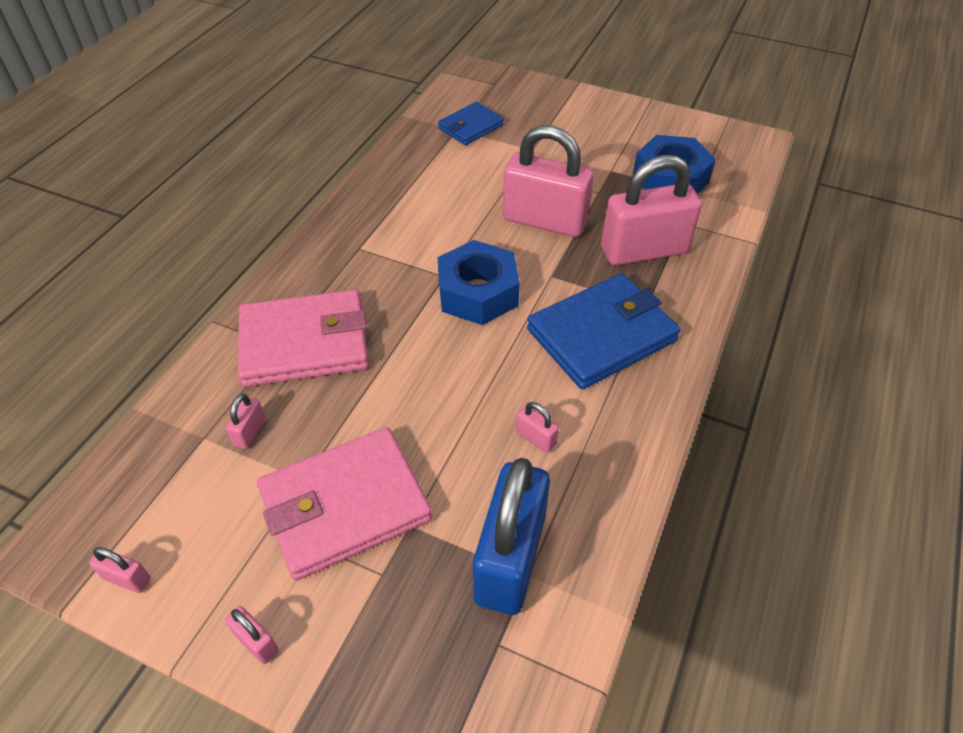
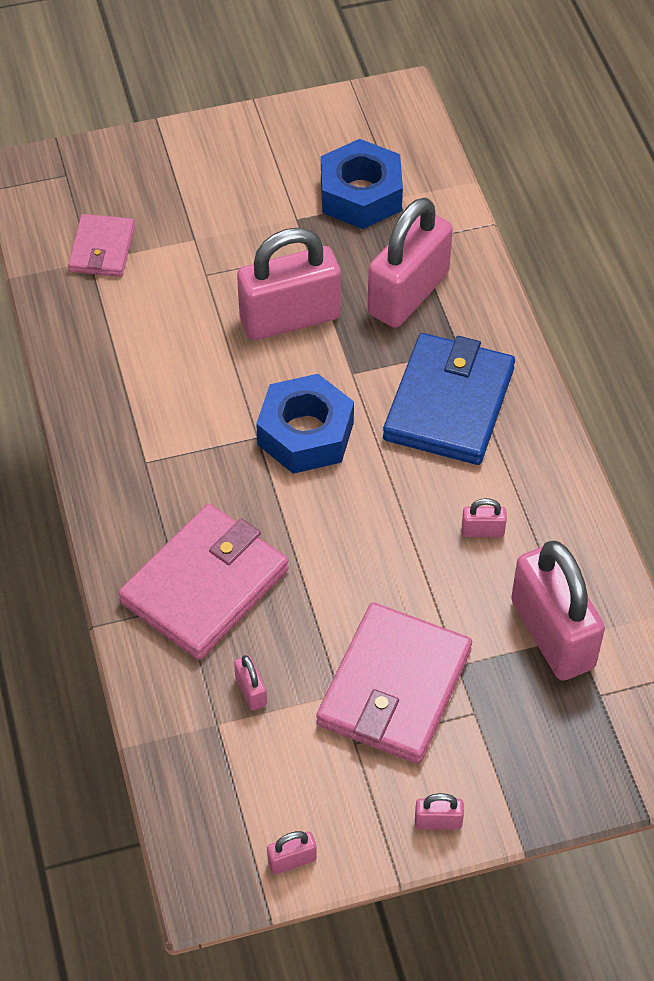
camera: 40 degrees left, 5 degrees up
blue wallet [438,102,504,145] -> pink wallet [68,214,135,277]
blue padlock [473,458,550,615] -> pink padlock [511,541,605,681]

